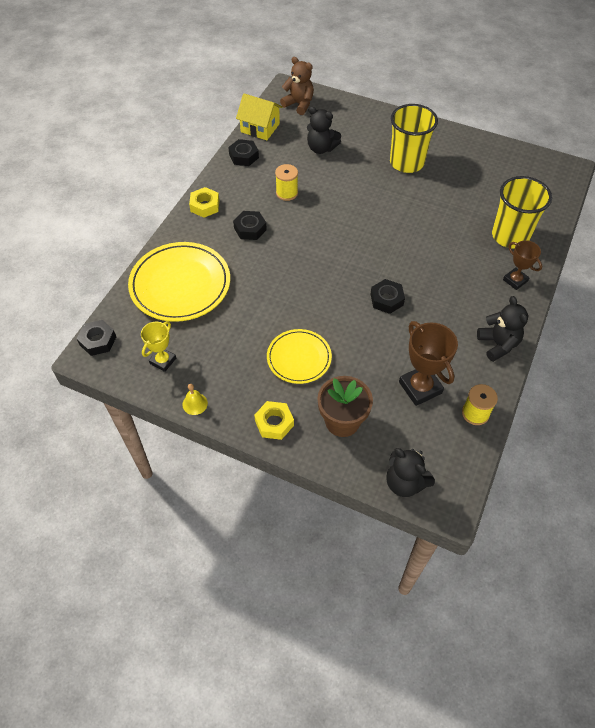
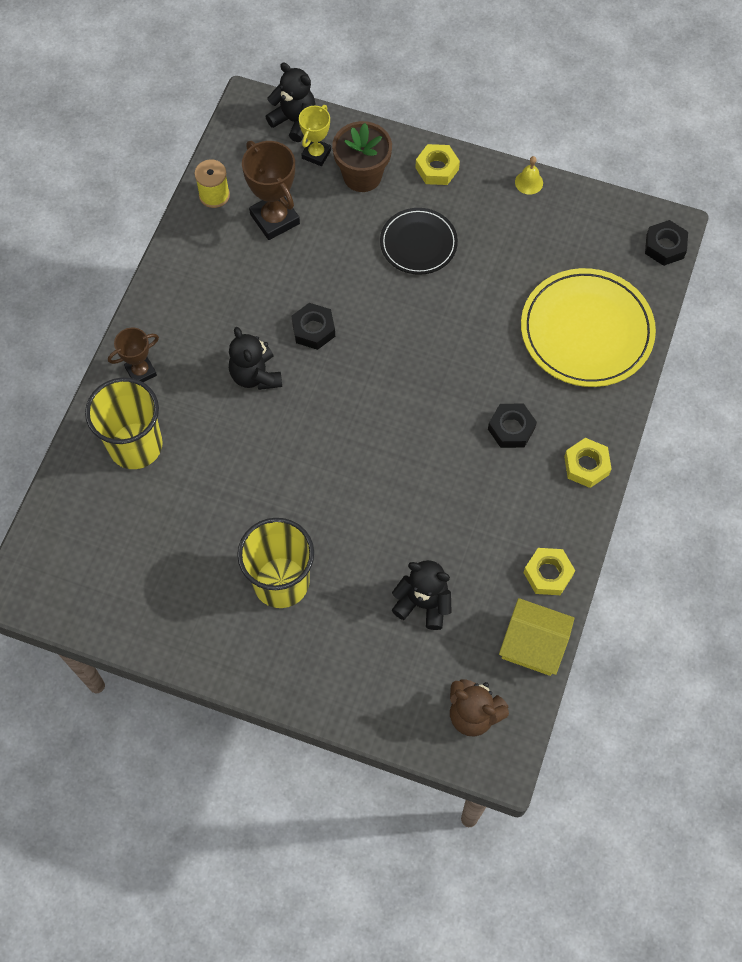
camera: 175 degrees right, 10 degrees up
yellow trophy [141,321,176,372] -> yellow trophy moved to [299,105,331,166]
black nut [228,139,259,166] -> yellow nut [523,548,575,595]
yellow plate [267,329,332,384] -> black plate [380,208,458,275]
yellow spool [275,164,298,201] -> none
black teddy bear [477,296,528,362] -> black teddy bear moved to [229,327,282,390]
brown trophy [503,240,542,290] -> brown trophy turned 75 degrees counterclockwise [108,328,159,382]

